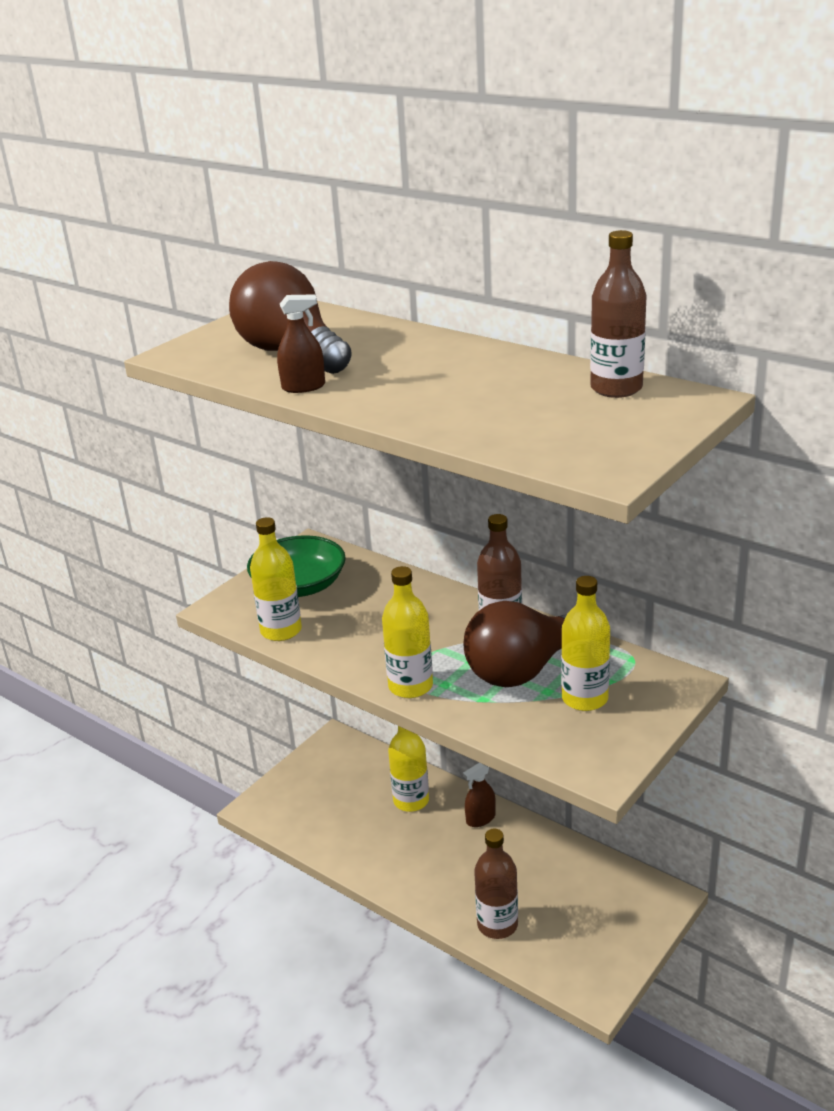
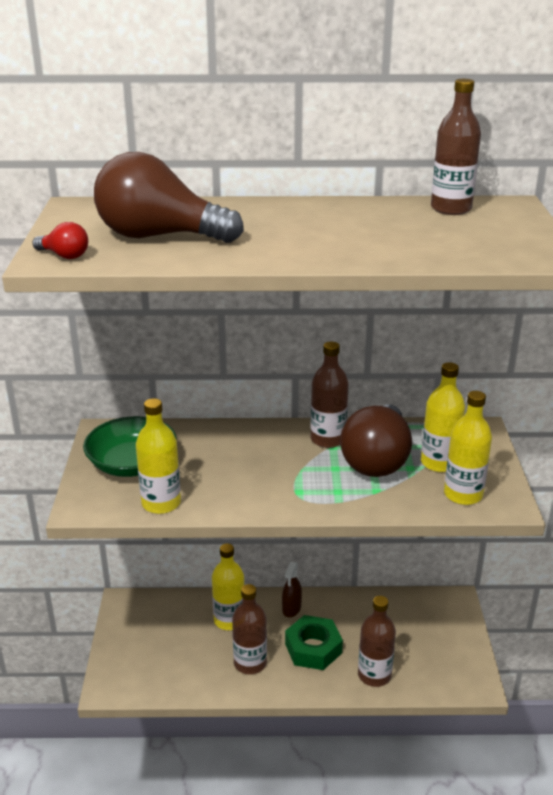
camera: 40 degrees left, 0 degrees up
brown spray bottle [277,294,325,393] -> none
yellow bottle [382,566,433,698] -> yellow bottle moved to [444,391,492,505]
none -> red light bulb [33,222,88,259]
none -> brown bottle [232,584,267,674]
none -> green nut [285,615,343,670]

